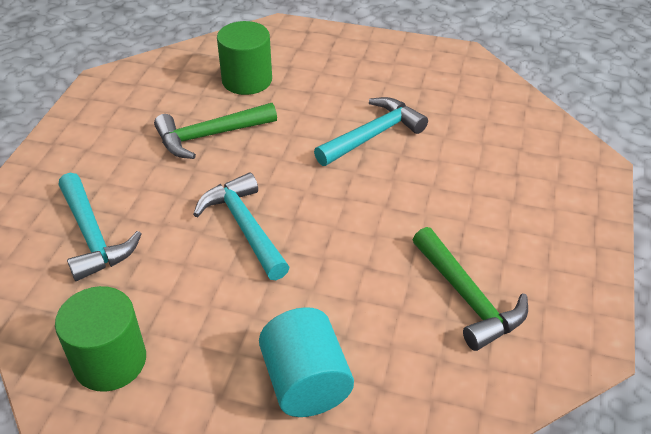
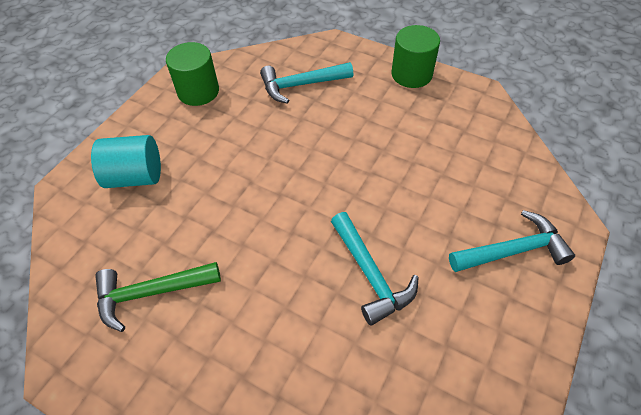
camera: 105 degrees right, 10 degrees up
green hammer [154,103,277,159] -> none
turquoise hammer [193,173,290,280] -> turquoise hammer moved to [449,210,575,272]
green cylinder [217,21,272,95] -> green cylinder moved to [392,25,440,88]

